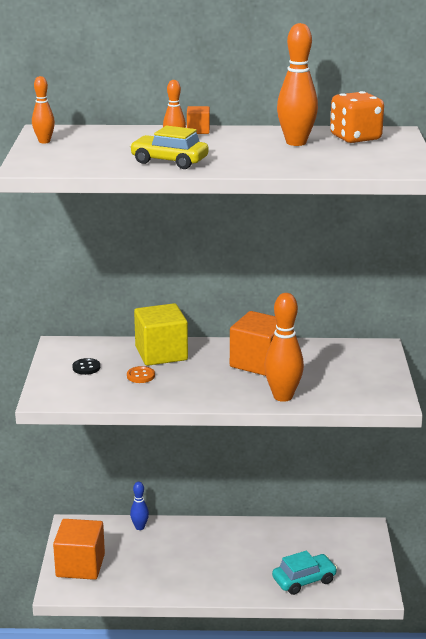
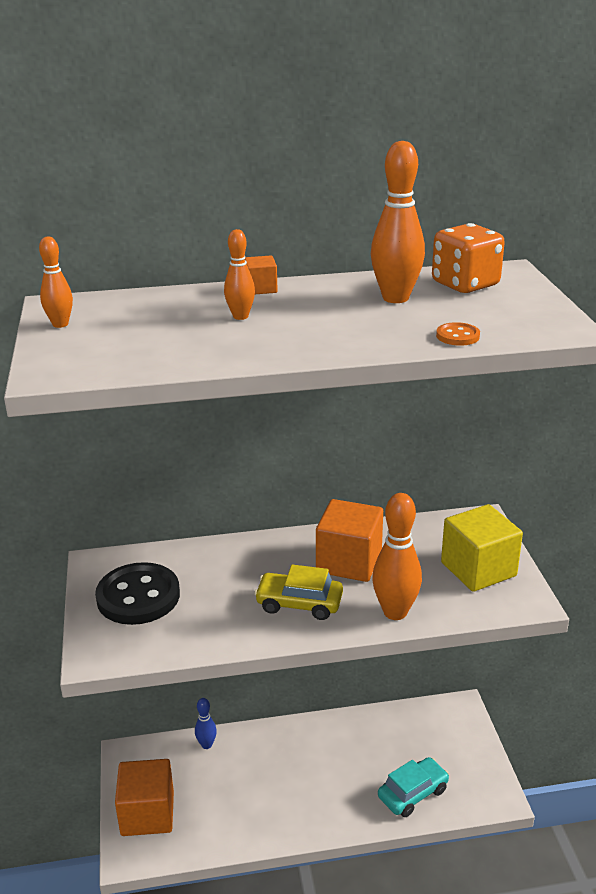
camera: 10 degrees left, 5 degrees up
black button [72,358,100,375] -> black button [95,562,180,625], size x2.34
orange button [127,366,155,383] -> orange button moved to [436,322,480,346]
yellow car [130,126,209,169] -> yellow car moved to [254,564,343,620]
yellow cube [134,303,188,366] -> yellow cube moved to [441,504,523,592]

